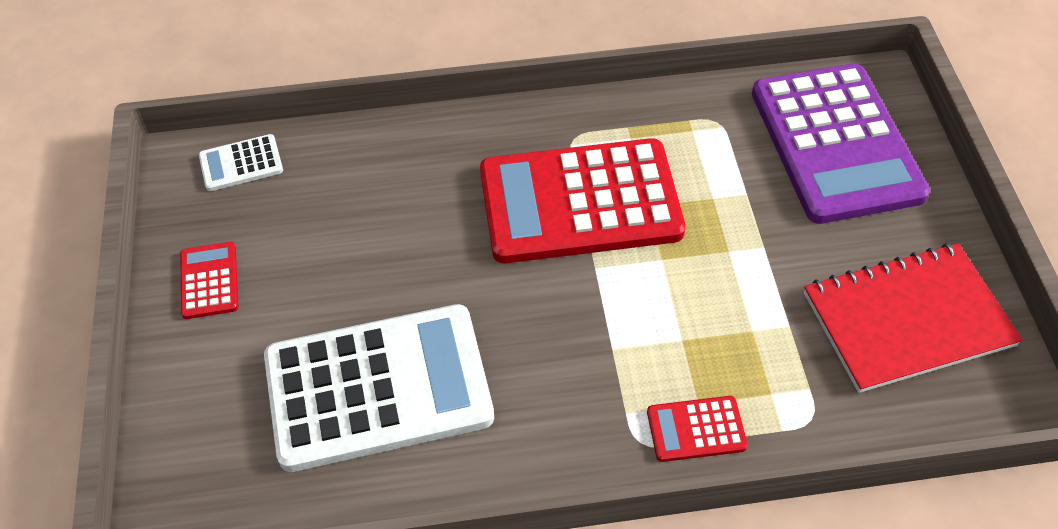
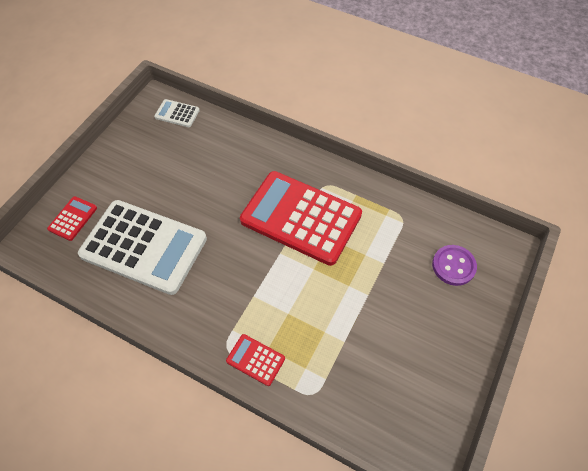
camera: 35 degrees right, 5 degrees up
red calculator [180,242,238,319] -> red calculator moved to [47,196,97,241]
purple calculator [752,64,930,224] -> purple button [432,245,477,286]
red notebook [804,243,1023,393] -> none

